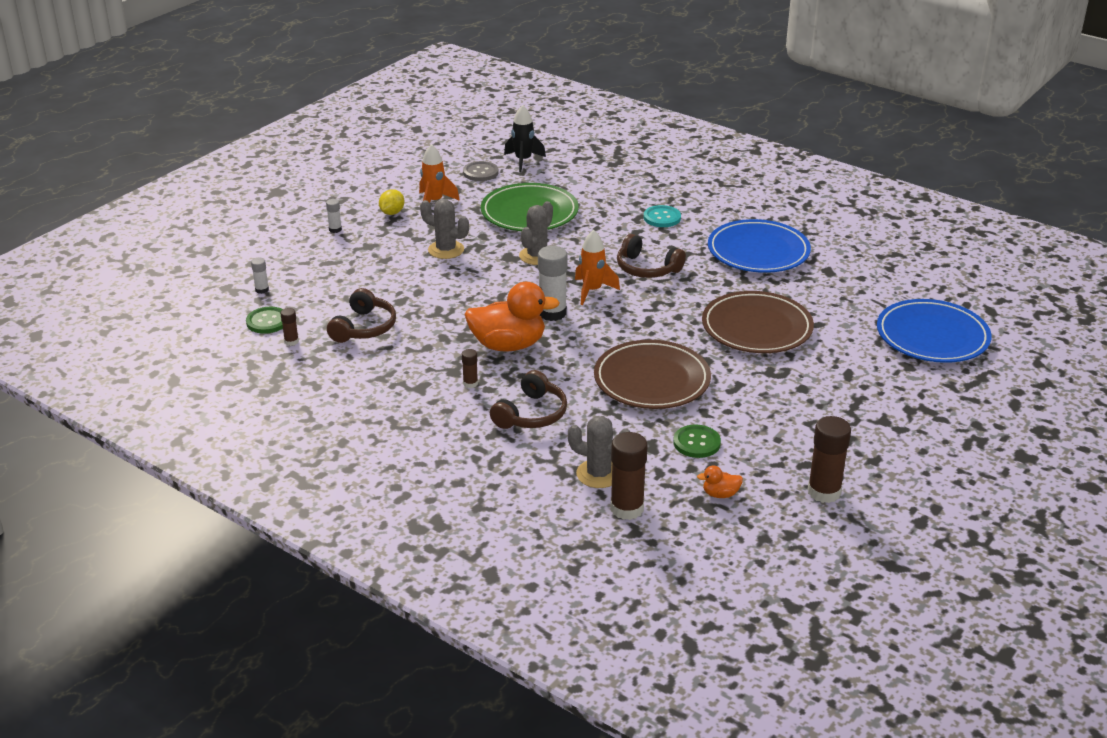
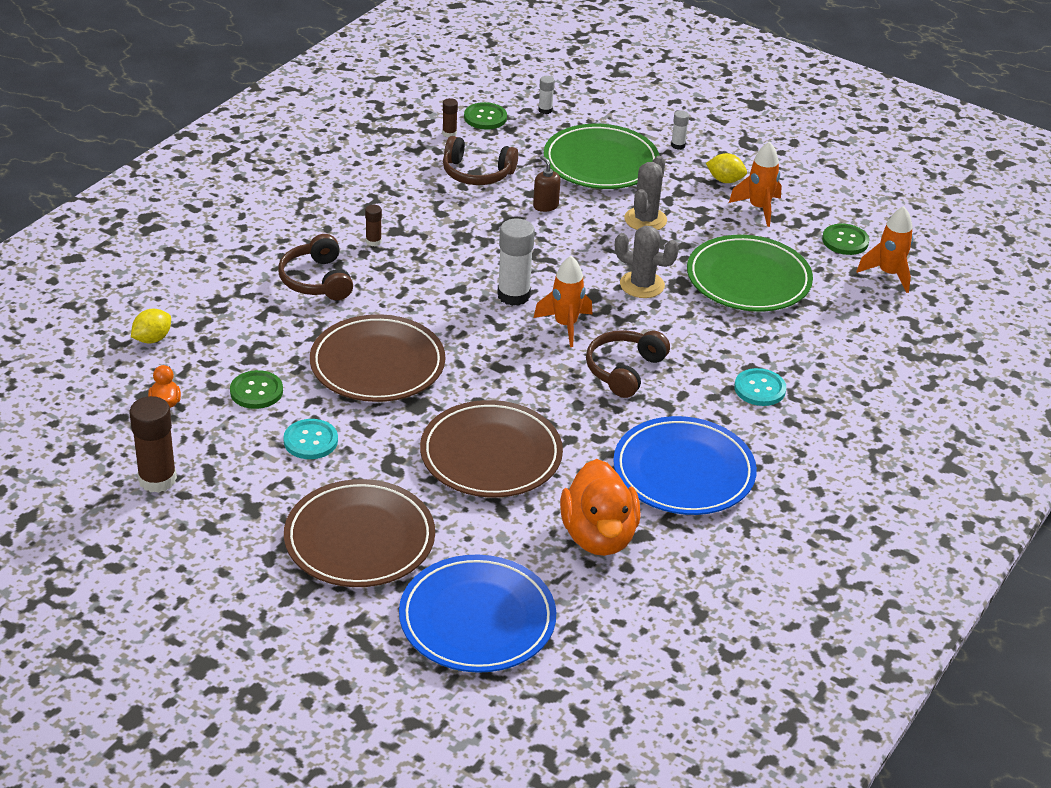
camera: 85 degrees right, 5 degrees up
grey button [463,161,499,181] -> green button [822,224,869,255]
orange duck [464,282,560,352] -> orange duck moved to [560,459,641,556]
brown headphones [490,370,567,429] -> brown headphones turned 45 degrees clockwise [278,234,353,300]
black rocket [504,105,546,172] -> orange rocket [856,206,913,293]
grey cactus [568,416,630,488] -> none
brown glue stick [610,432,648,520] -> yellow lemon [131,309,171,343]
none -> turquoise button [283,419,338,459]
none -> brown plate [284,479,435,587]
none -> brown soap dispenser [533,156,561,212]
none -> green plate [544,124,659,189]

